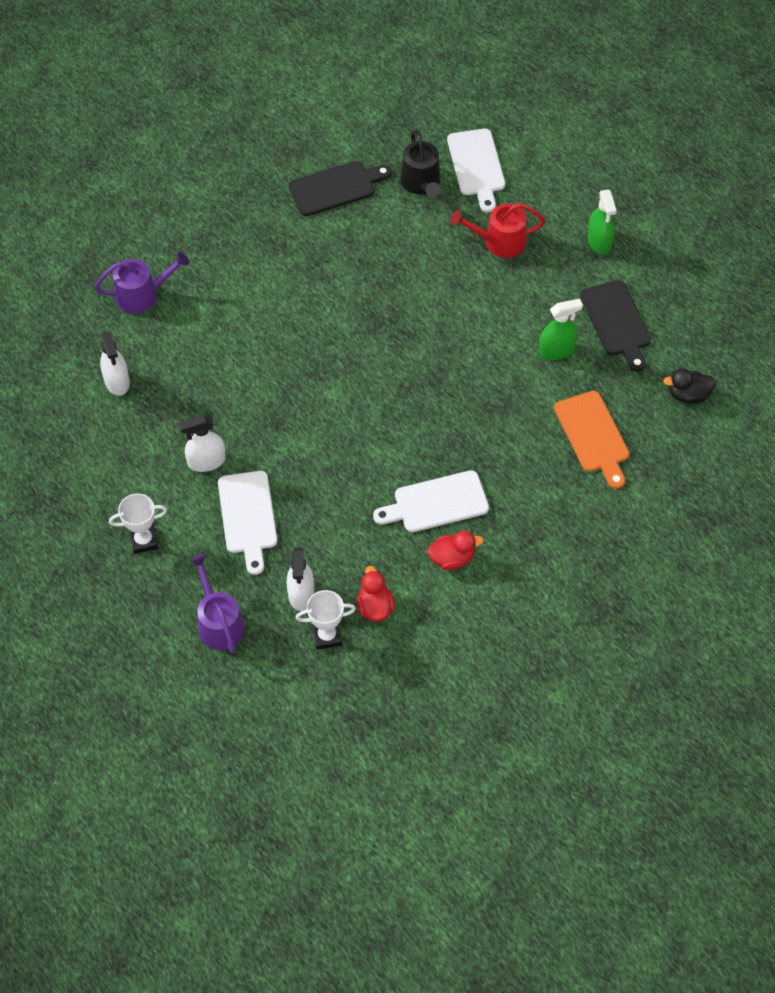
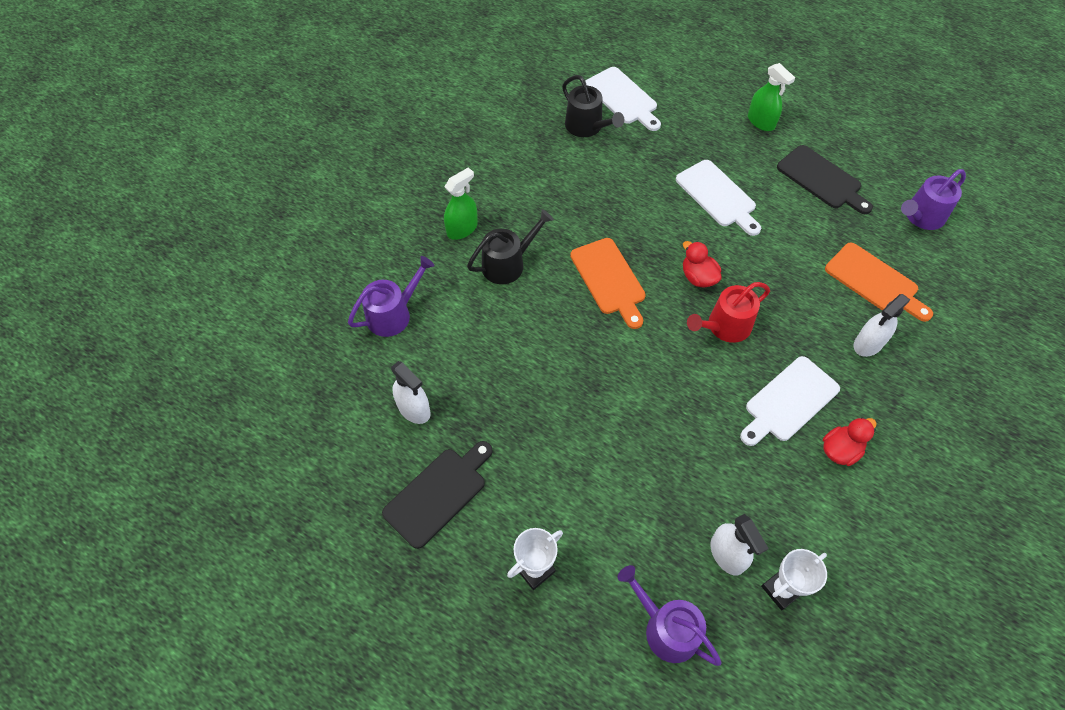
camera: 25 degrees left, 0 degrees up
white spray bottle [179,415,226,472] -> white spray bottle moved to [854,294,910,357]
white cutting board [218,471,277,575] -> white cutting board moved to [676,160,761,236]
black cutting board [288,161,392,216] -> black cutting board moved to [382,441,493,549]
red duck [357,566,395,622] -> red duck moved to [683,241,722,288]
red watering can [451,203,545,258] -> red watering can moved to [687,282,770,343]
green spray bottle [539,299,583,360] -> green spray bottle moved to [444,167,478,240]
black duck [663,368,716,404] -> purple watering can [901,169,966,230]
none -> black watering can [467,209,554,284]
none -> orange cutting board [570,238,646,329]

